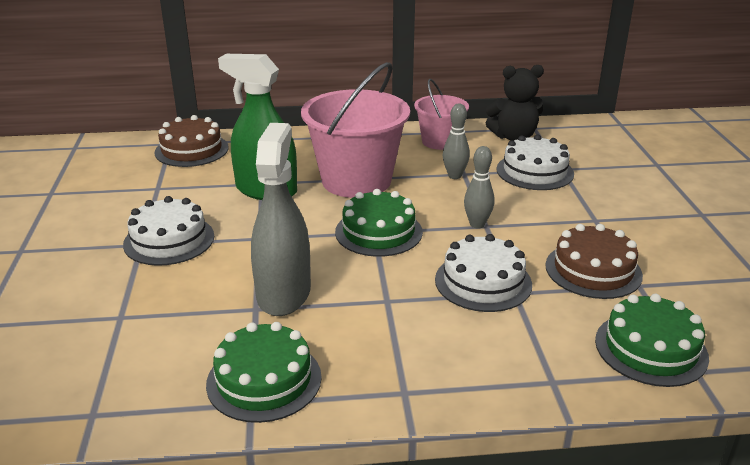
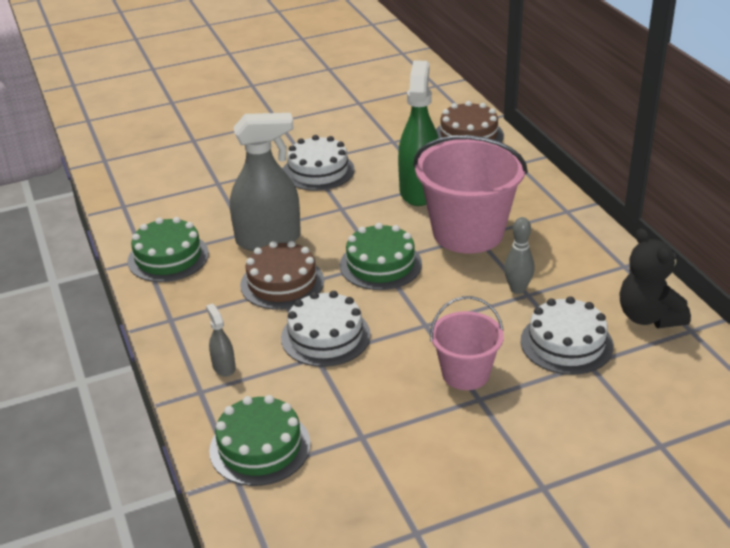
camera: 75 degrees right, 5 degrees up
pink bucket [414,79,469,150] -> pink bucket moved to [430,296,504,390]
grey bowling pin [464,146,494,228] -> none
brown cake [545,224,643,299] -> brown cake moved to [240,241,324,309]
none -> grey spray bottle [206,304,236,377]

